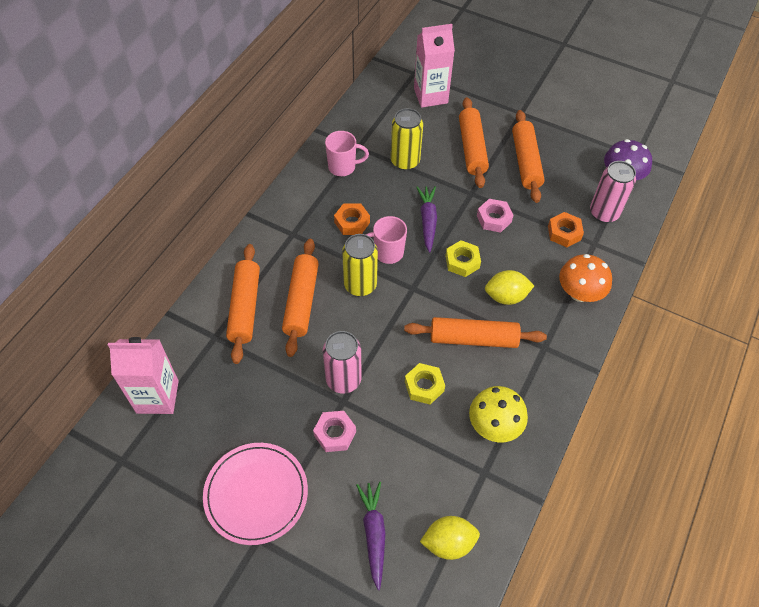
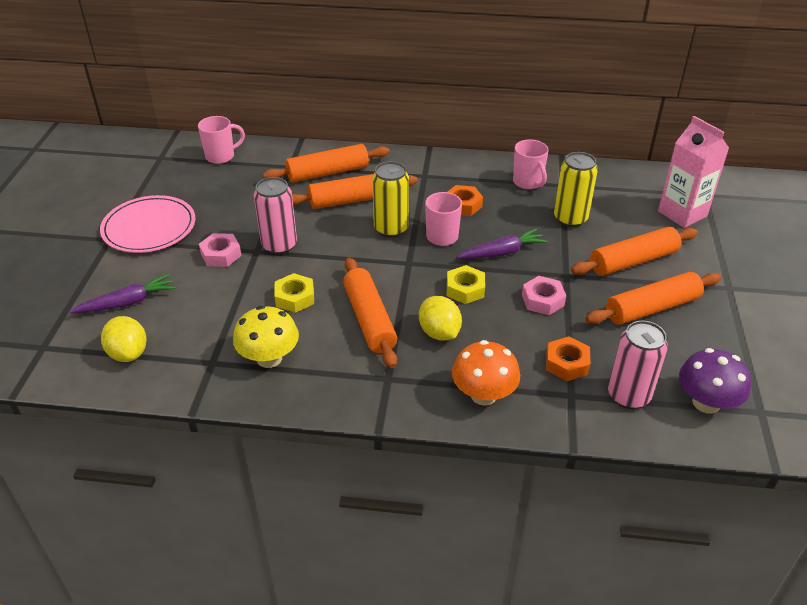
camera: 70 degrees right, 15 degrees down
pink carton [108,337,179,414] -> pink mug [198,116,245,164]

